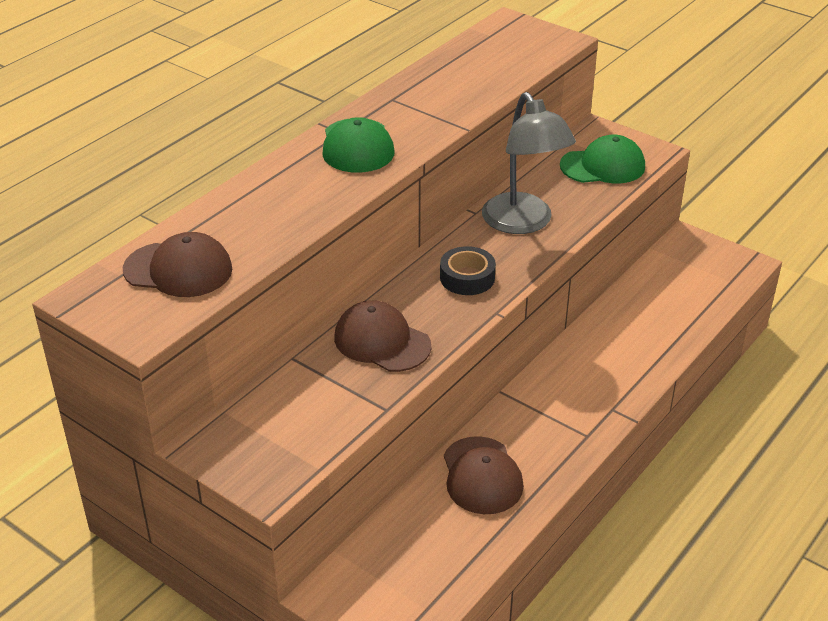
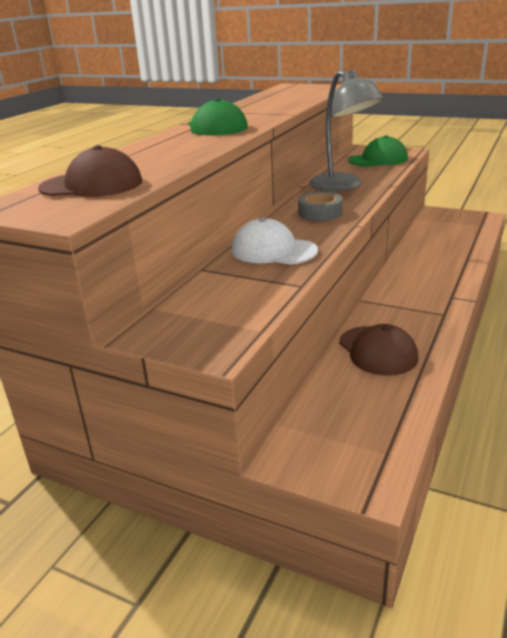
camera: 10 degrees left, 10 degrees down
brown cap [334,300,431,372] -> white cap [232,218,318,265]
black tape [440,246,496,295] -> grey tape [298,192,343,221]

